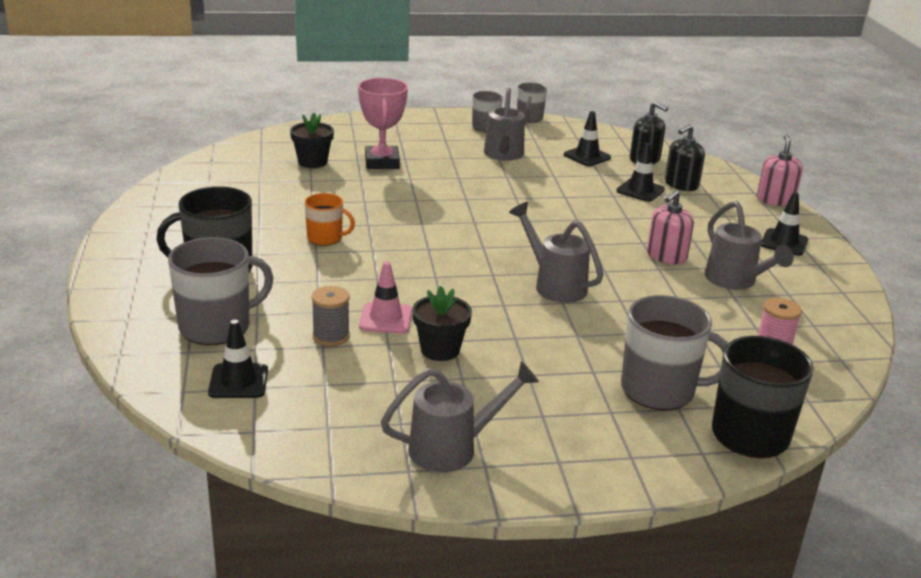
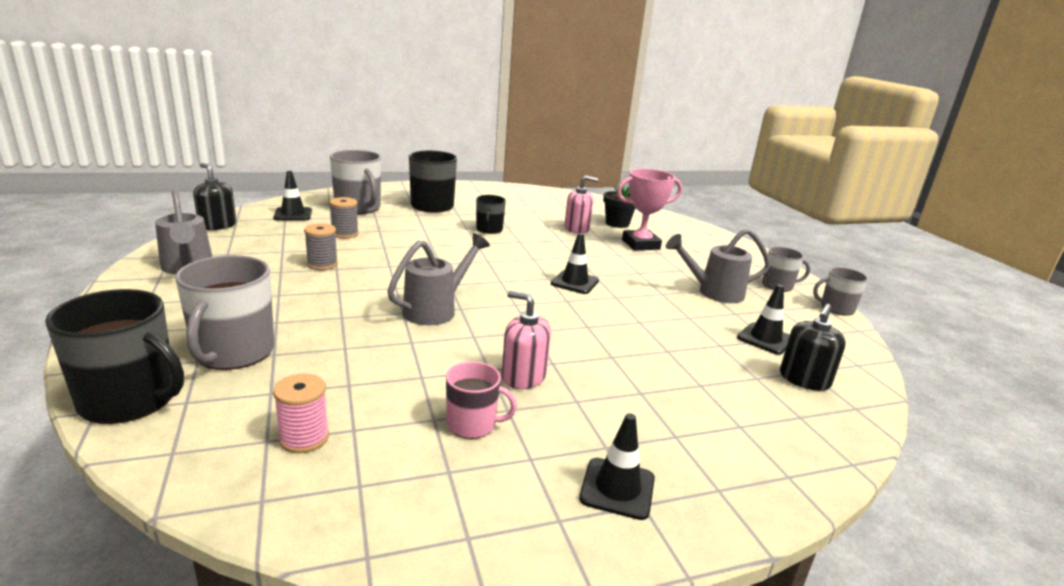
camera: 80 degrees right, 5 degrees down
orange mug [305,193,355,246] -> black mug [476,195,506,234]
pink traffic cone [359,261,412,334] -> none
black flower pot [412,286,472,361] -> grey spool [304,223,338,270]
black traffic cone [616,143,665,202] -> black traffic cone moved to [551,233,599,294]
black soap dispenser [665,124,705,191] -> black soap dispenser moved to [193,163,236,230]
grey watering can [705,201,794,290] -> pink mug [446,362,517,439]
pink soap dispenser [757,134,803,206] -> pink soap dispenser moved to [564,175,598,234]

